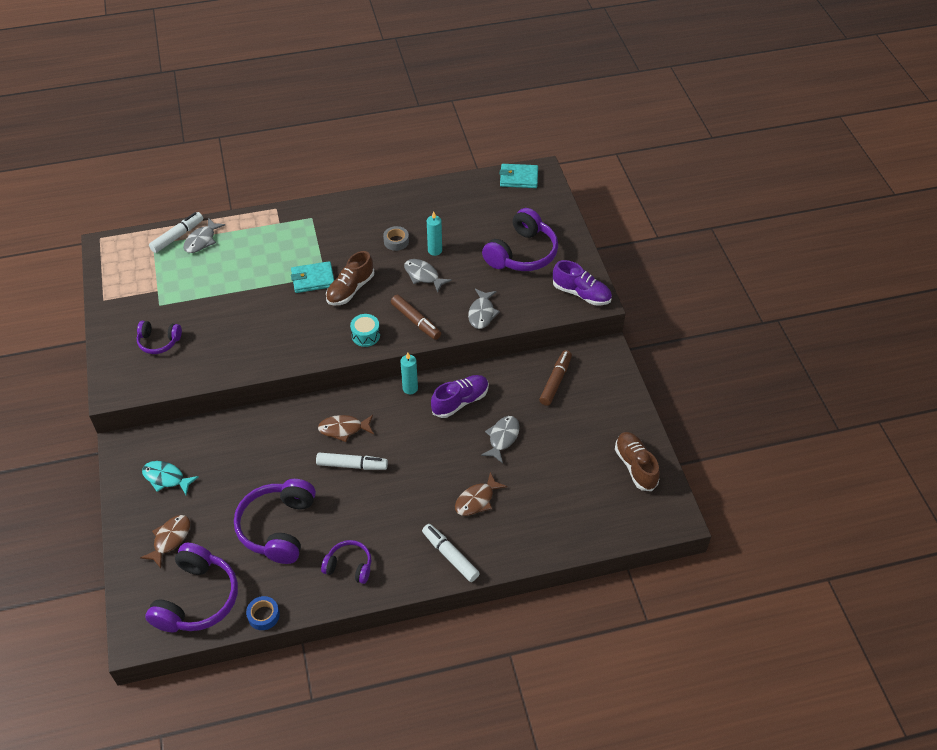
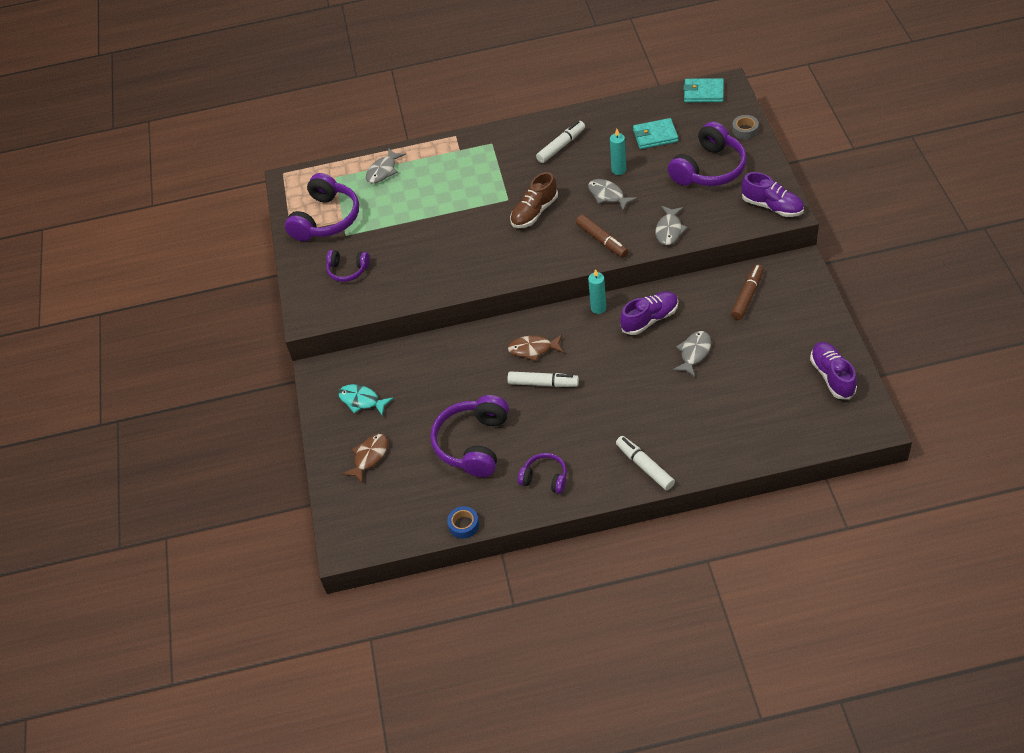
camera: 10 degrees right, 0 degrees up
purple headphones [145,543,238,633] -> purple headphones moved to [285,173,359,241]
white marker [149,212,203,253] -> white marker moved to [536,121,585,163]
turquoise wallet [291,261,334,293] -> turquoise wallet moved to [633,118,678,149]
turquoise drum [350,314,380,347] -> none
grey tape [383,226,409,251] -> grey tape moved to [732,115,759,139]
brown fish [455,472,507,516] -> none
brown shoe [615,432,660,491] -> purple shoe [810,342,857,400]

